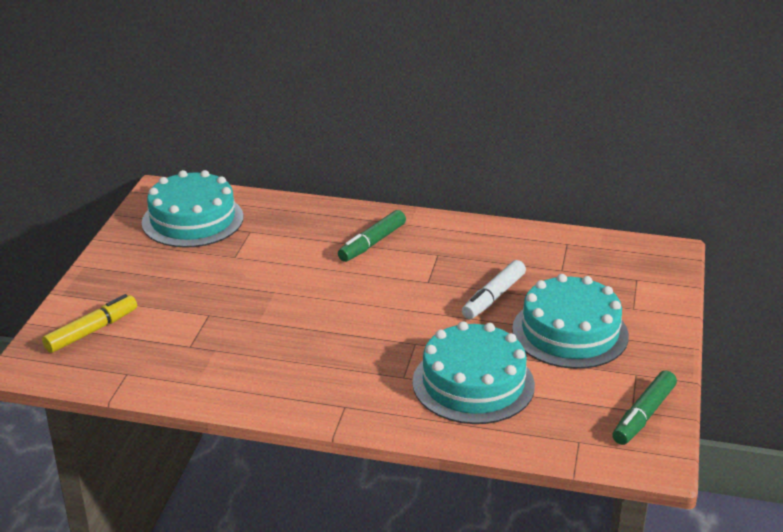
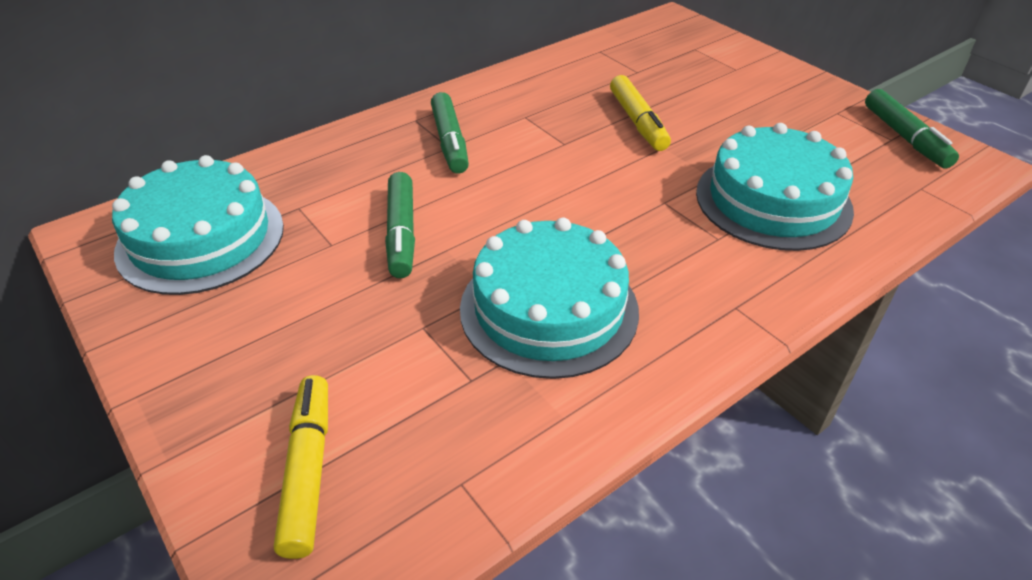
camera: 50 degrees left, 10 degrees up
white marker [462,260,526,319] -> yellow marker [610,75,671,151]
turquoise cake [512,274,629,369] -> turquoise cake moved to [460,218,639,379]
none -> green marker [385,172,415,278]

